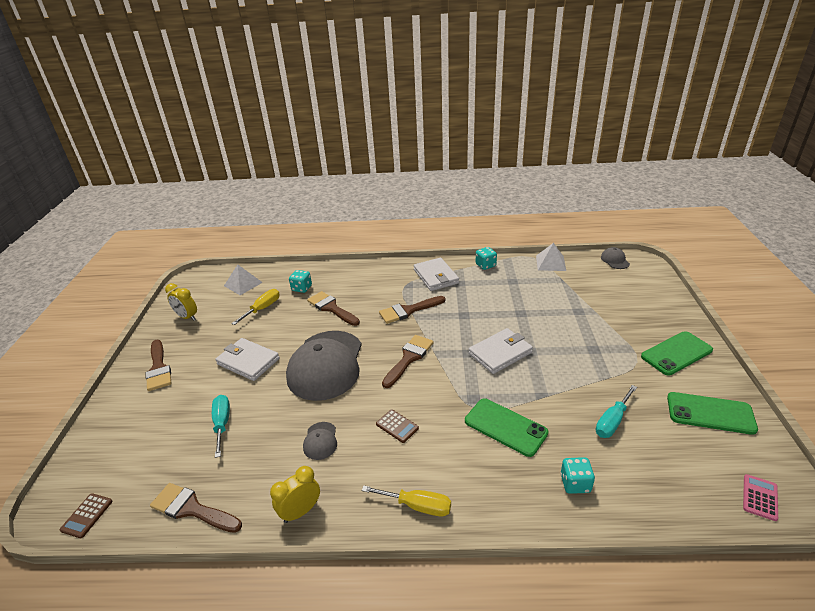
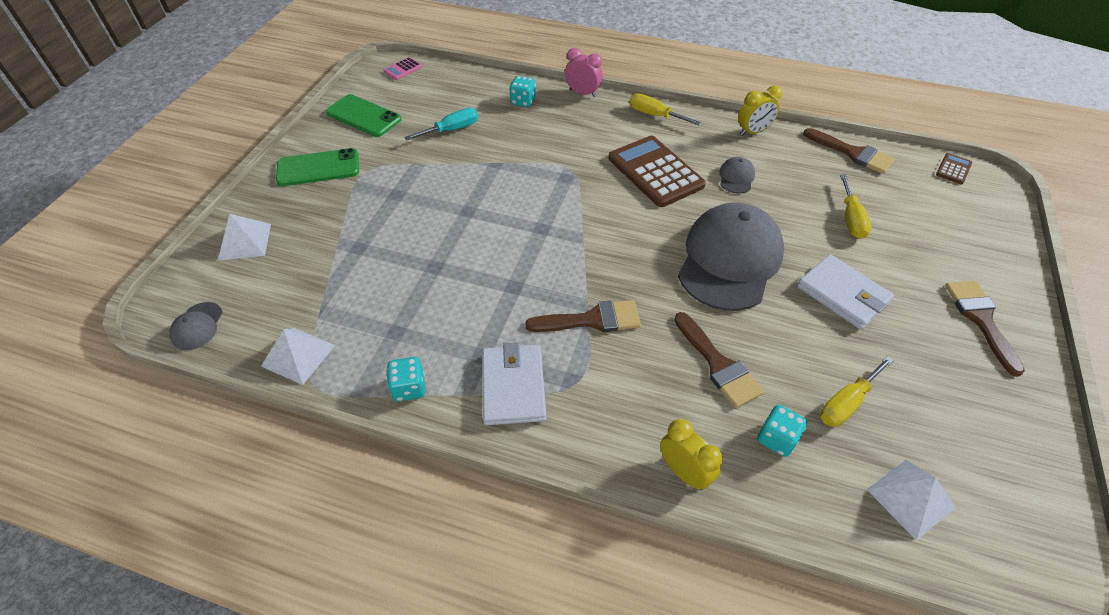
camera: 165 degrees left, 15 degrees up
yellow clock [165,283,197,321] -> yellow clock moved to [660,419,723,490]
turquoise screwdriver [212,395,230,458] -> yellow screwdriver [840,174,871,239]
brown calculator [376,409,419,443] -> brown calculator [609,136,706,207], size x2.25
brown brush [382,335,434,388] -> none
green phone [465,398,548,457] -> none
white wallet [469,328,533,374] -> none
none -> white pyramid [218,214,271,261]
none -> pink clock [565,48,603,97]

